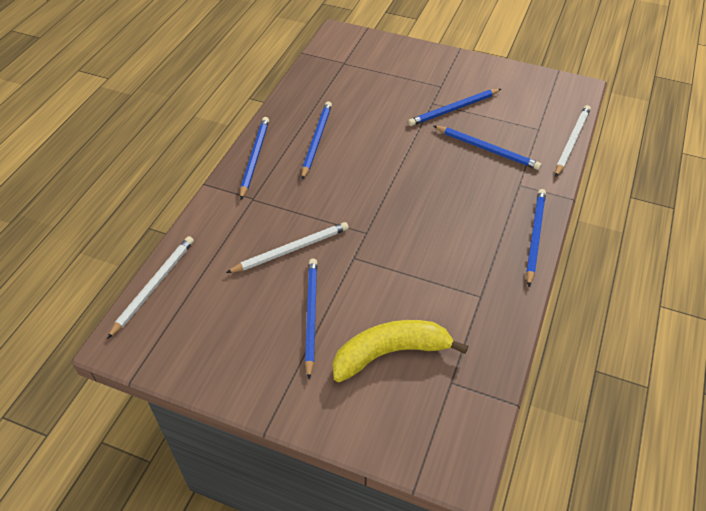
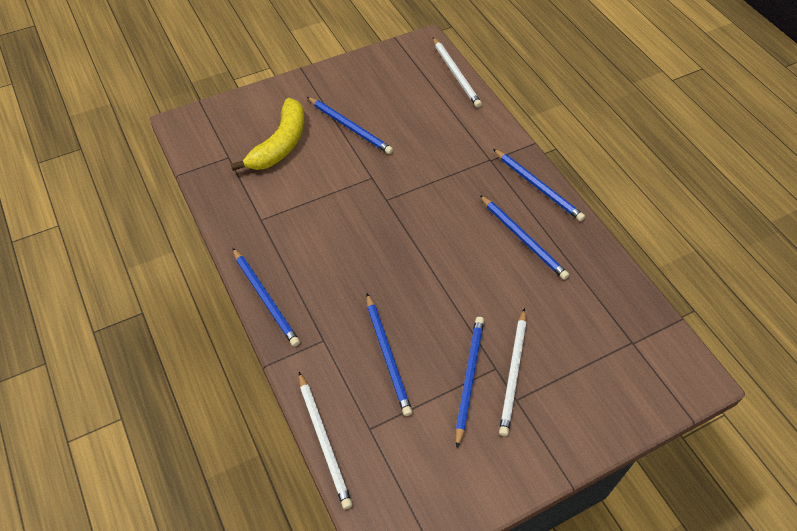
camera: 130 degrees right, 5 degrees up
white pencil [226,222,349,273] -> white pencil moved to [499,308,526,436]
blue pencil [434,126,542,170] -> blue pencil turned 90 degrees counterclockwise [366,294,412,416]

